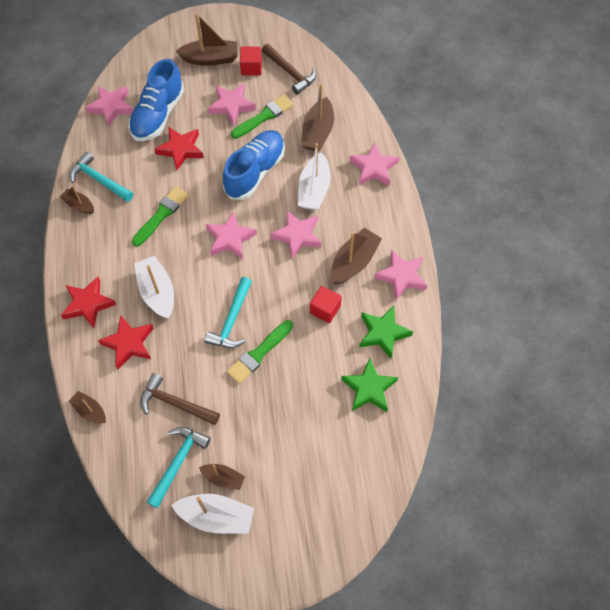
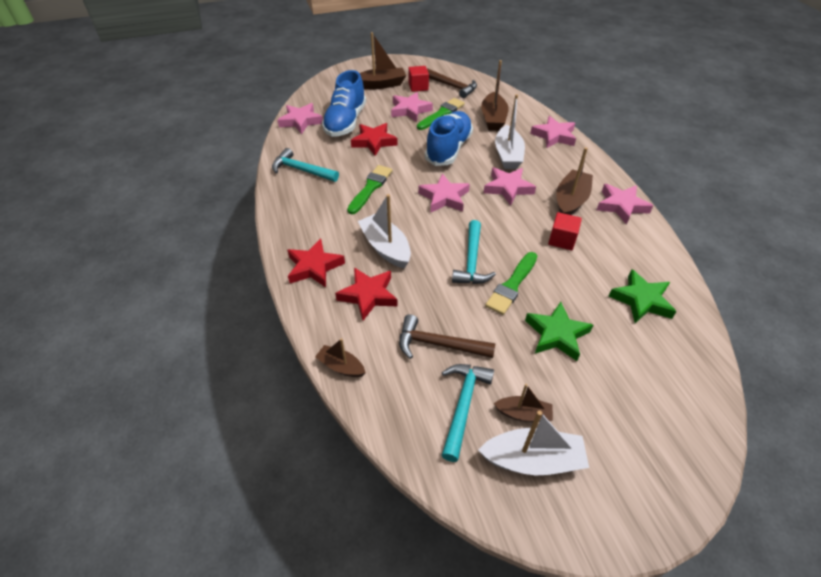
camera: 10 degrees left, 15 degrees down
brown boat [60,185,94,214] -> none
green star [359,306,413,359] -> green star moved to [525,302,593,361]

